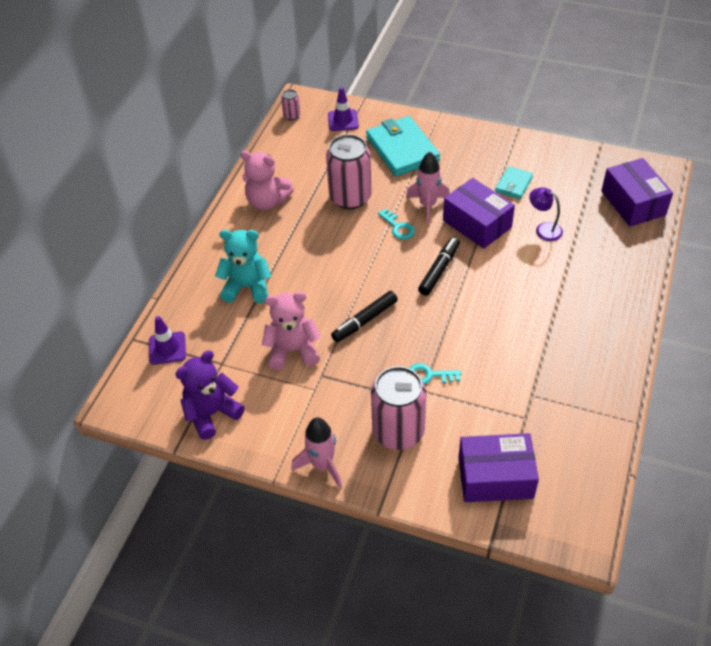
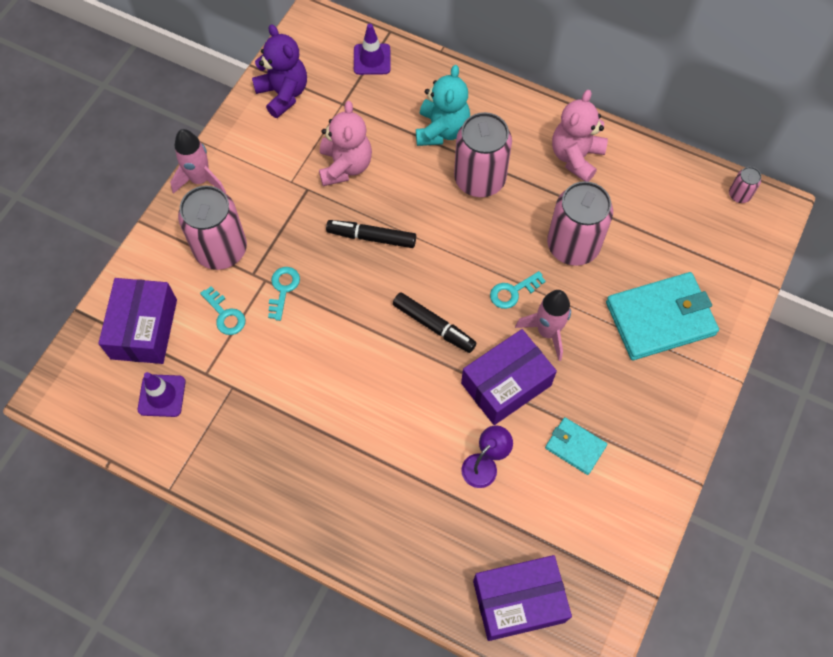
camera: 95 degrees right, 15 degrees up
purple traffic cone [328,87,359,131] -> purple traffic cone moved to [138,372,186,417]
black marker [331,291,398,342] -> black marker turned 45 degrees counterclockwise [326,220,416,248]
none -> turquoise key [200,286,245,335]
none -> pink can [454,112,512,197]

